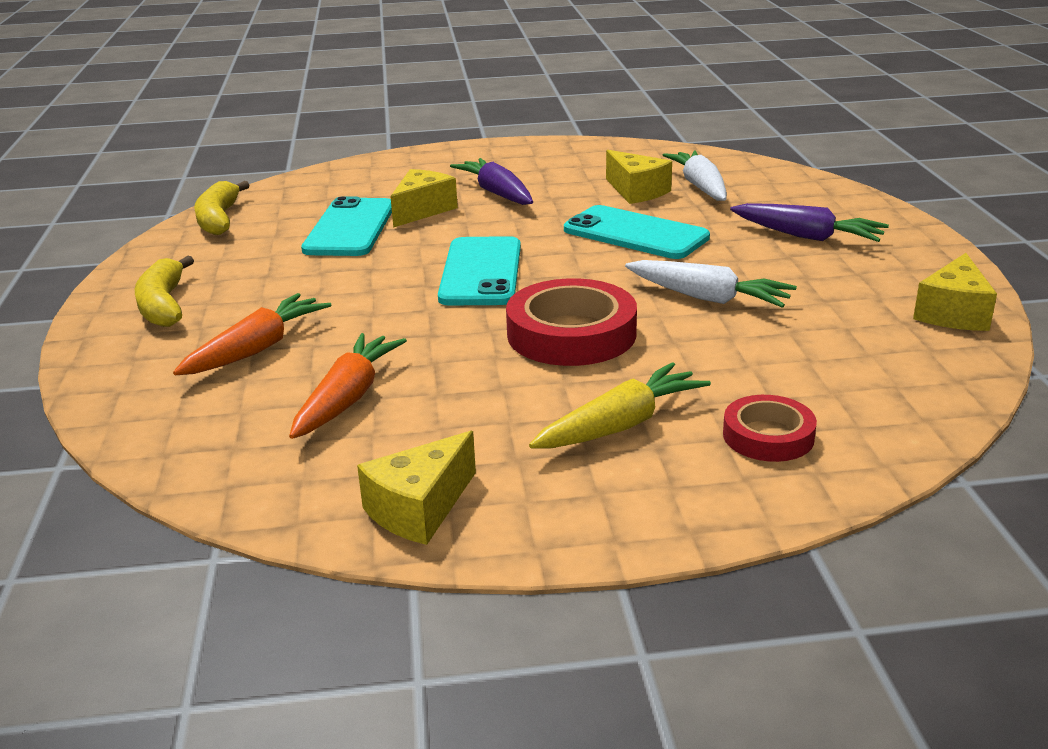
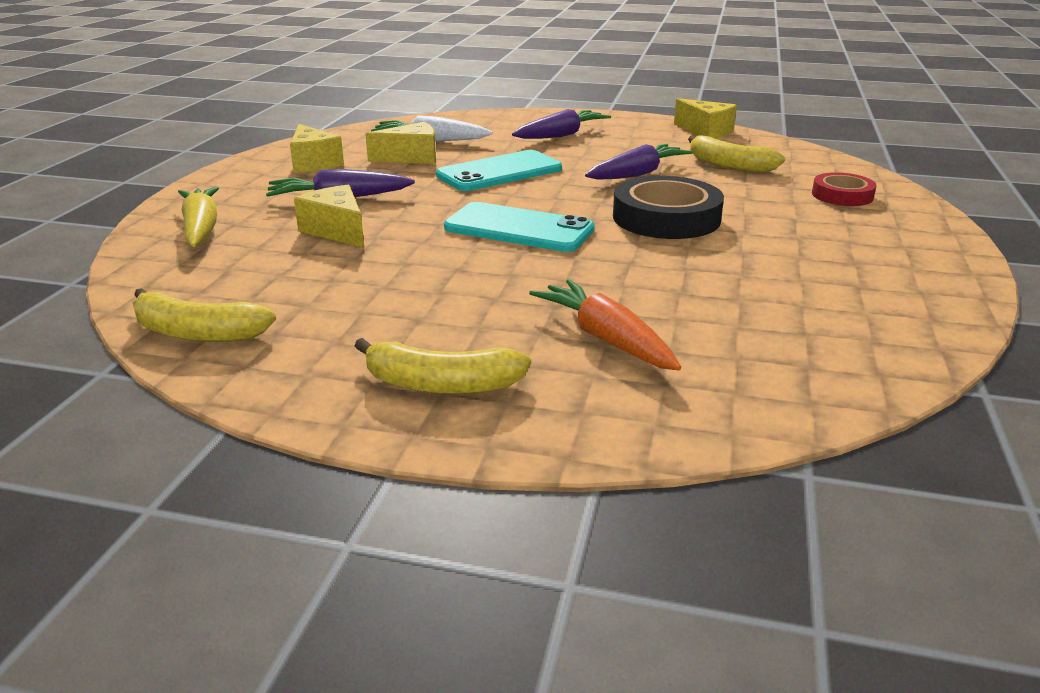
camera: 70 degrees left, 0 degrees up
orange carrot [289,333,407,439] -> none
turquoise phone [301,196,392,256] -> none
yellow cheese [357,431,476,545] -> yellow cheese moved to [290,124,344,173]
red tape [506,278,637,366] -> black tape [613,176,724,239]
yellow carrot [529,362,711,448] -> yellow carrot moved to [178,186,219,247]
white carrot [625,260,797,308] -> purple carrot [585,144,692,180]
none -> yellow banana [688,135,785,173]

